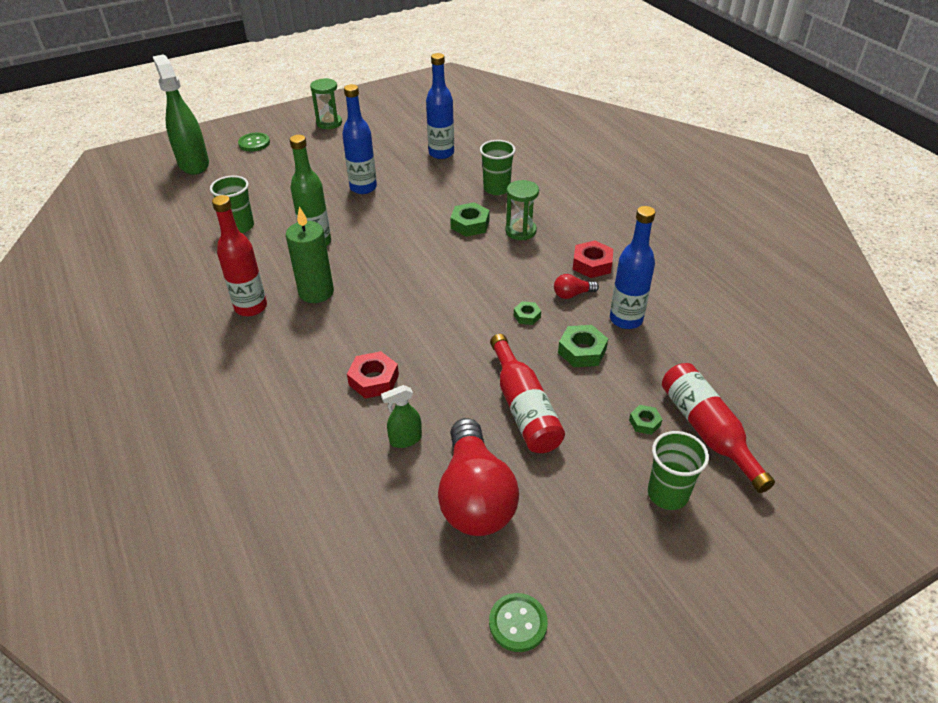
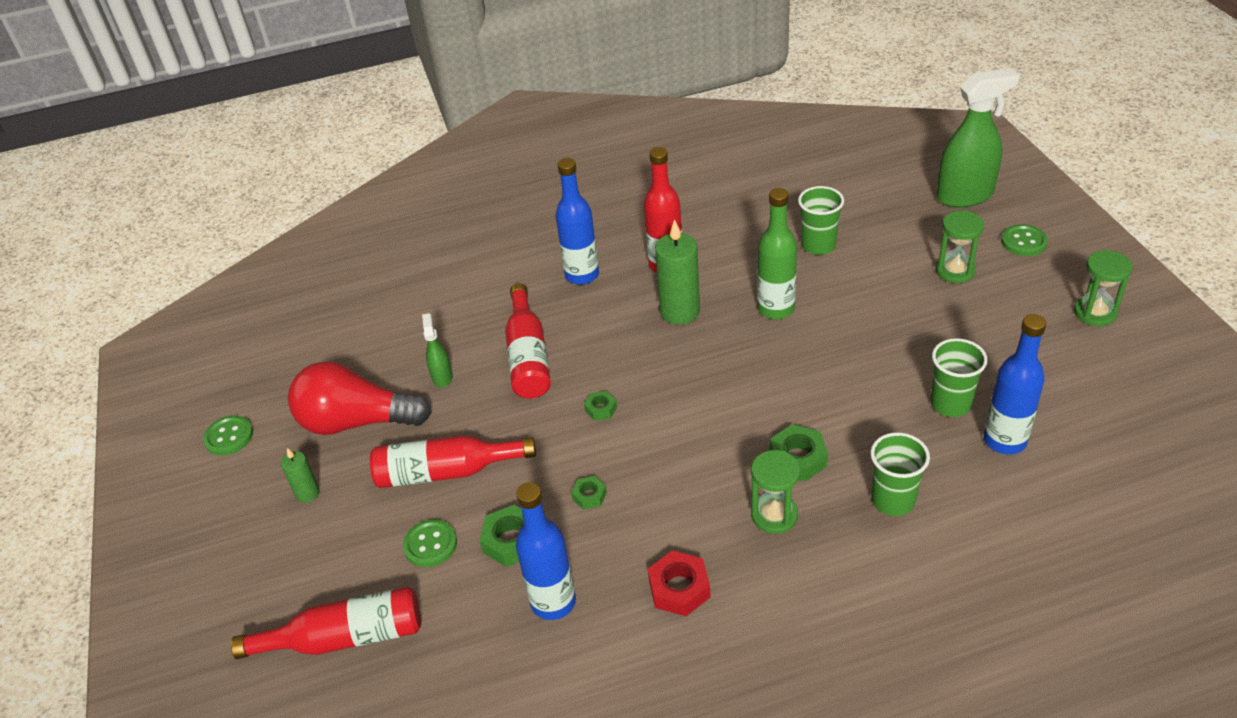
camera: 105 degrees right, 0 degrees up
blue bottle [342,84,377,194] -> blue bottle moved to [556,158,599,285]
red nut [347,351,399,399] -> red bottle [505,283,551,399]
red light bulb [554,274,599,299] -> none
green nut [629,405,662,435] -> green nut moved to [584,391,617,421]
green cup [648,431,709,510] -> green cup moved to [931,338,988,417]
none -> green candle [281,448,320,503]
none -> green button [403,519,457,567]
none -> green hourglass [936,211,984,283]

